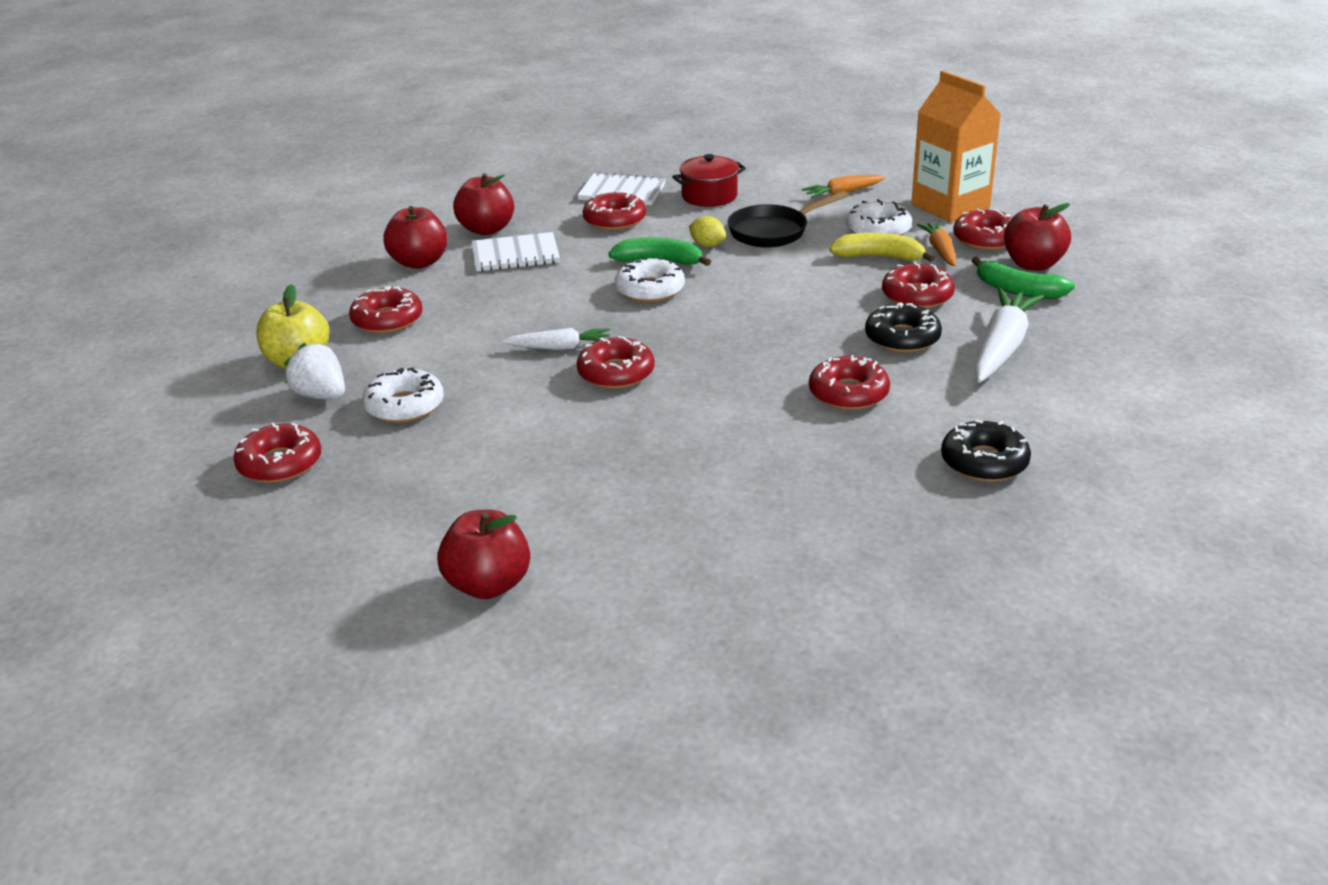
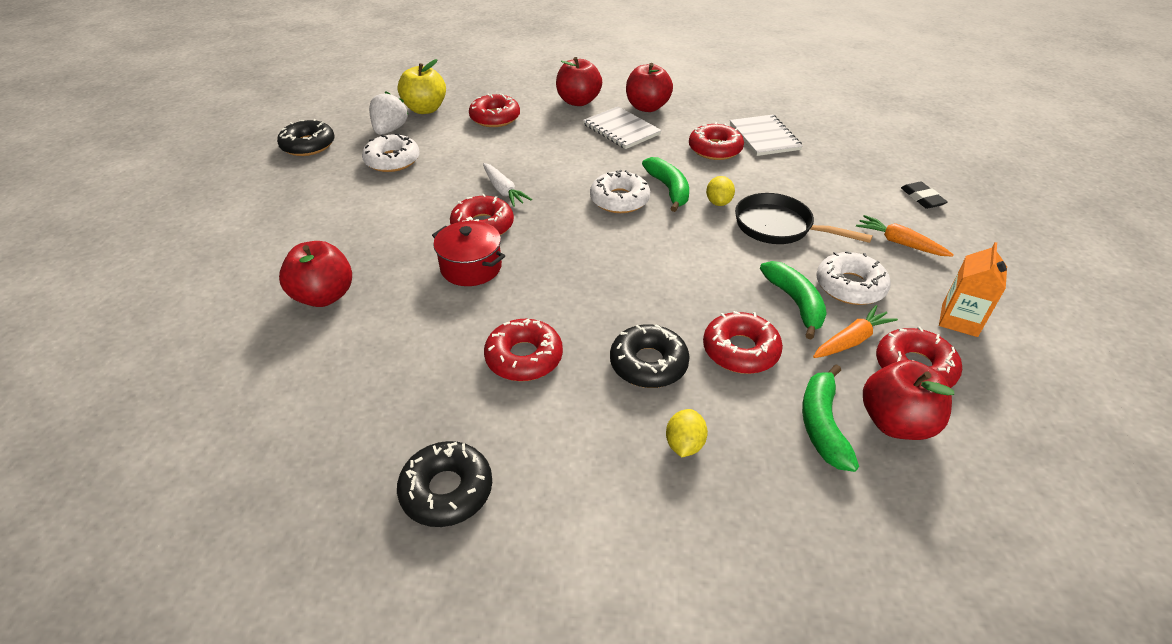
camera: 60 degrees right, 10 degrees up
red donut [233,423,321,483] -> black donut [277,119,335,156]
red apple [437,510,530,599] -> red apple moved to [279,241,352,307]
red pot [672,154,746,207] -> red pot moved to [432,221,505,286]
yellow banana [829,233,936,262] -> green banana [760,261,827,340]
orange carton [911,71,1001,222] -> orange carton [939,242,1007,337], size x0.56
white carrot [974,288,1044,383] -> yellow lemon [666,409,708,457]
none -> black eraser [901,182,948,209]

